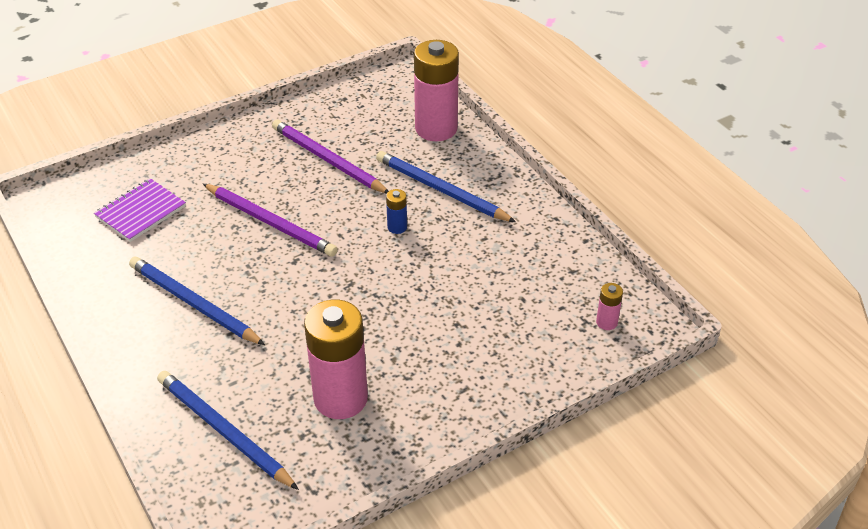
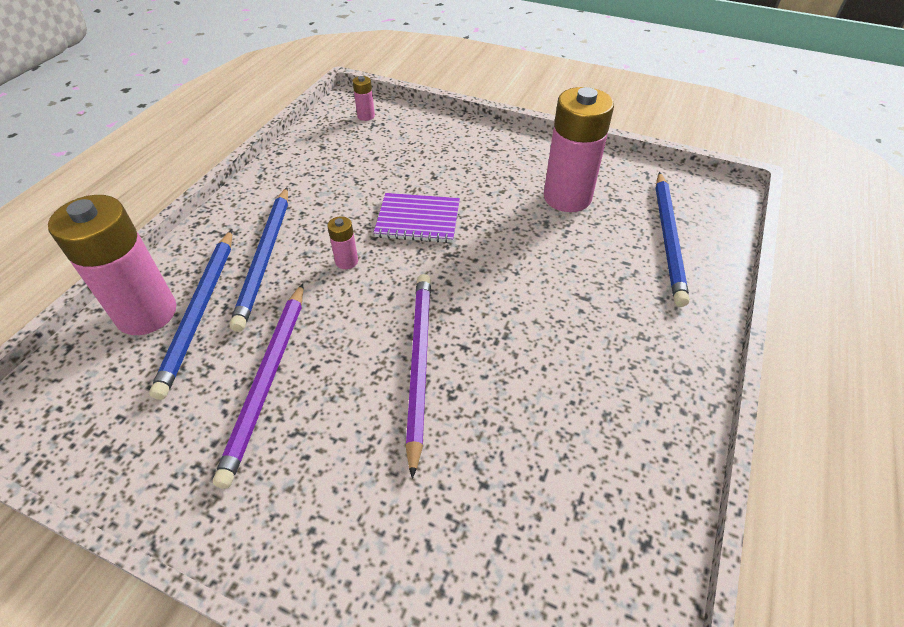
camera: 125 degrees left, 5 degrees up
purple notebook [94,178,186,242] -> purple notebook moved to [374,193,460,243]
blue pencil [129,257,265,345] -> blue pencil moved to [149,229,232,400]
blue battery [386,189,407,234] -> pink battery [327,216,358,269]

